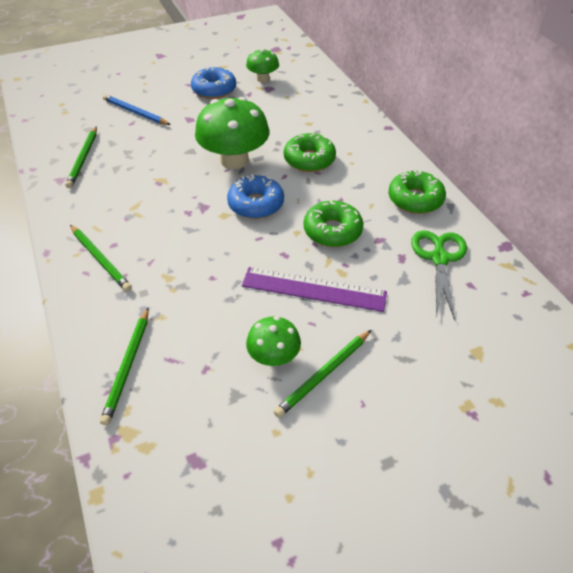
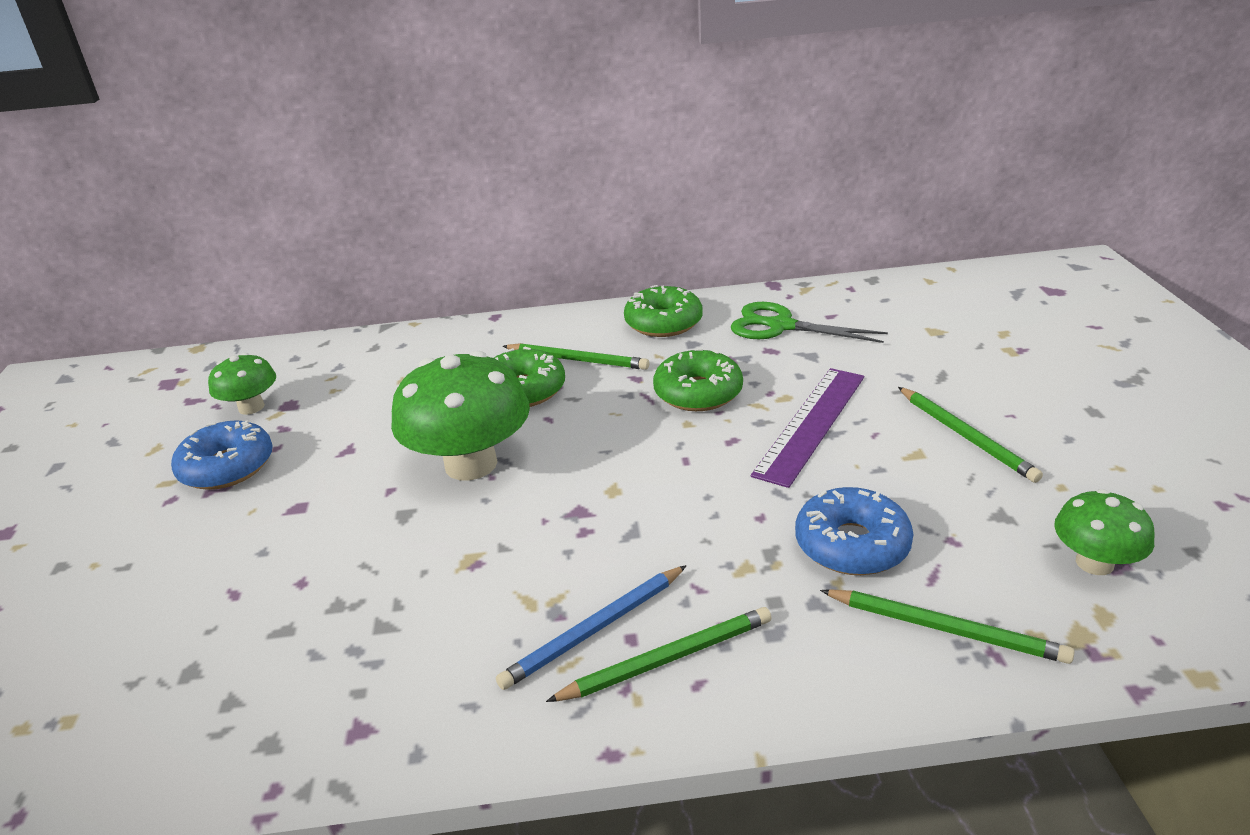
camera: 70 degrees left, 15 degrees down
green pencil [65,126,97,188] -> green pencil moved to [503,343,649,370]
blue pencil [103,94,171,125] -> blue pencil moved to [496,565,687,690]
blue donut [227,174,284,219] -> blue donut moved to [795,487,913,575]
green mushroom [246,316,301,366] -> green mushroom moved to [1054,489,1154,575]

